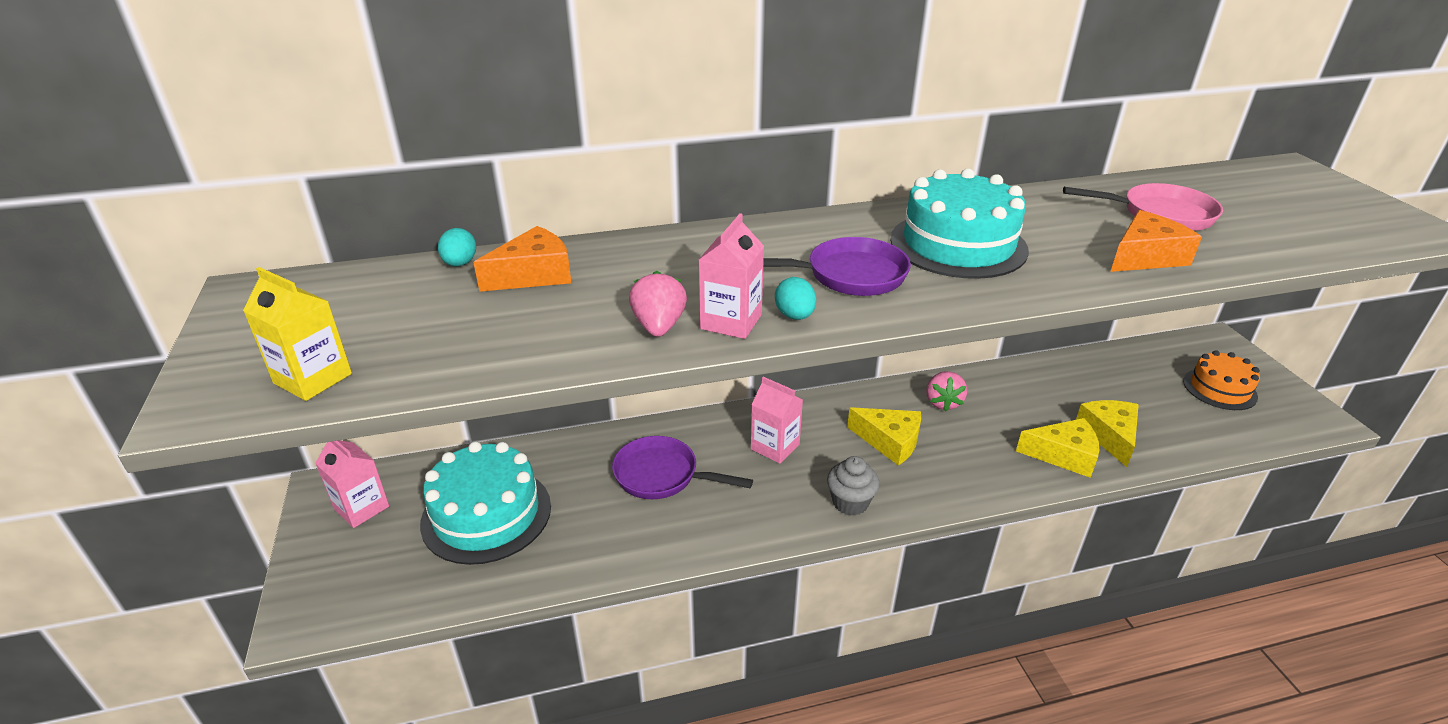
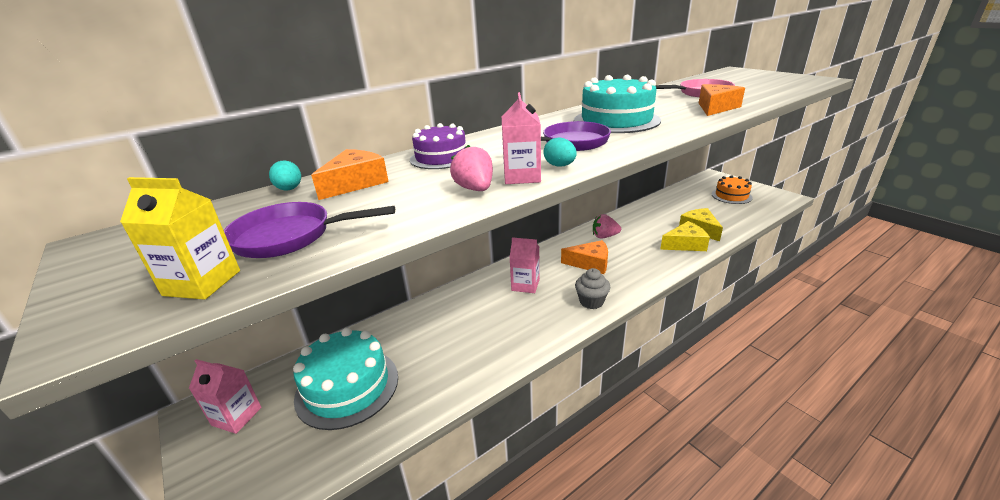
camera: 20 degrees left, 5 degrees down
purple pan [612,436,753,499] -> purple pan moved to [224,202,395,258]
yellow cheese [847,407,921,466] -> orange cheese [561,240,608,274]
pink strawberry [926,371,967,412] -> pink strawberry turned 105 degrees clockwise [593,214,621,238]
none -> purple cake [410,123,466,169]

